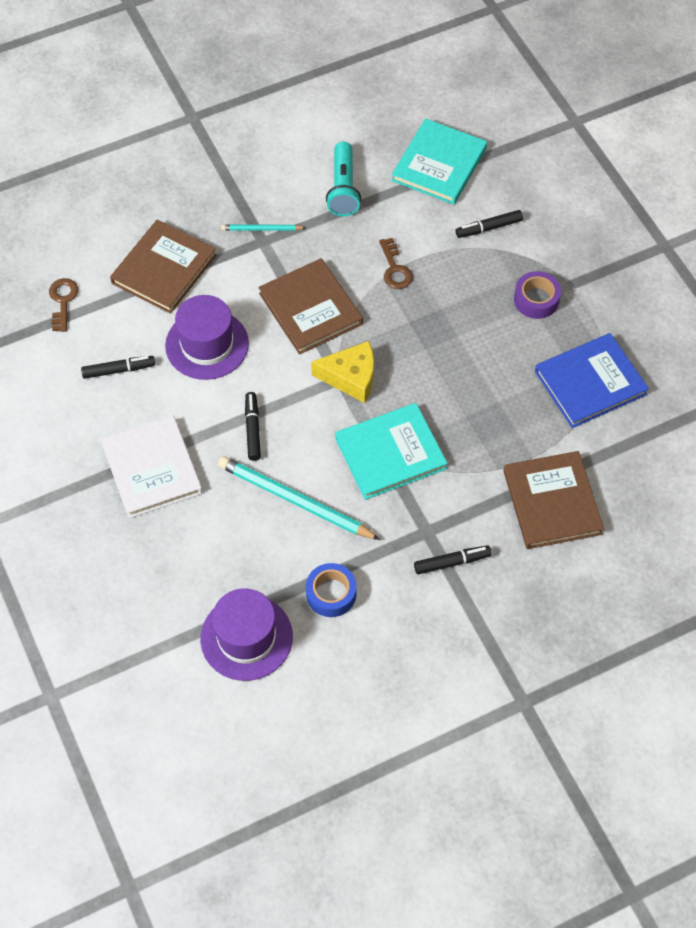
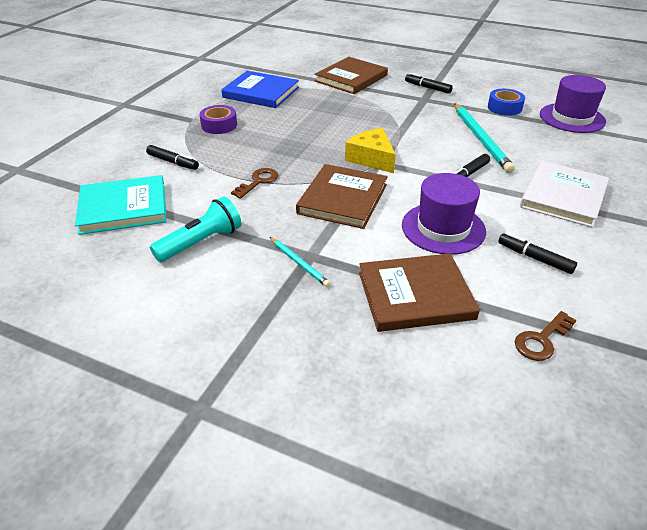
camera: 130 degrees left, 20 degrees down
turquoise book [335,403,448,500] -> none

